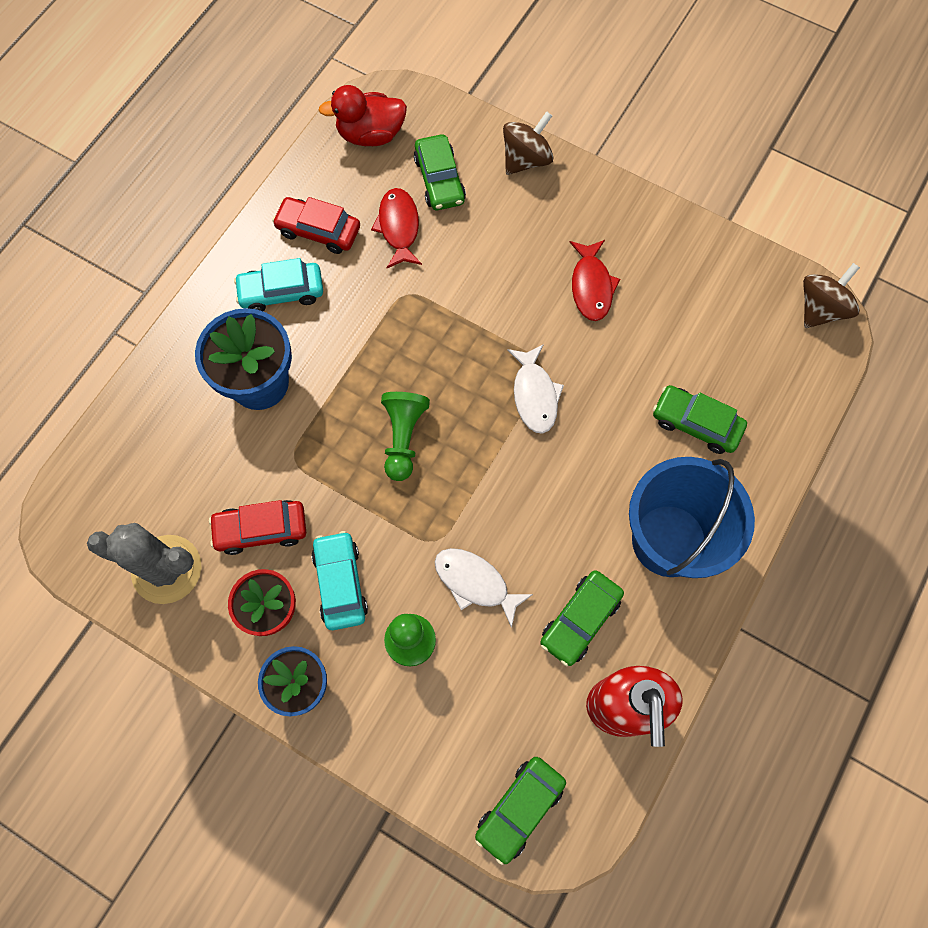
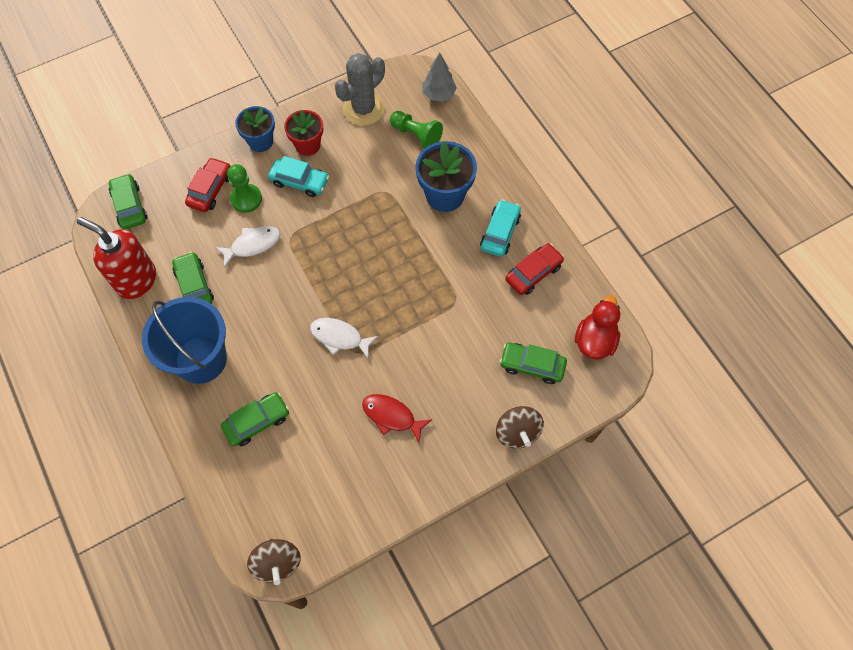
camera: 120 degrees right, 5 degrees down
red car [209,500,306,555] -> red car moved to [185,157,230,212]
red fish [371,188,422,268] -> none
green pawn [381,392,430,481] -> green pawn moved to [390,111,443,149]
none -> grey tree [422,53,457,102]

